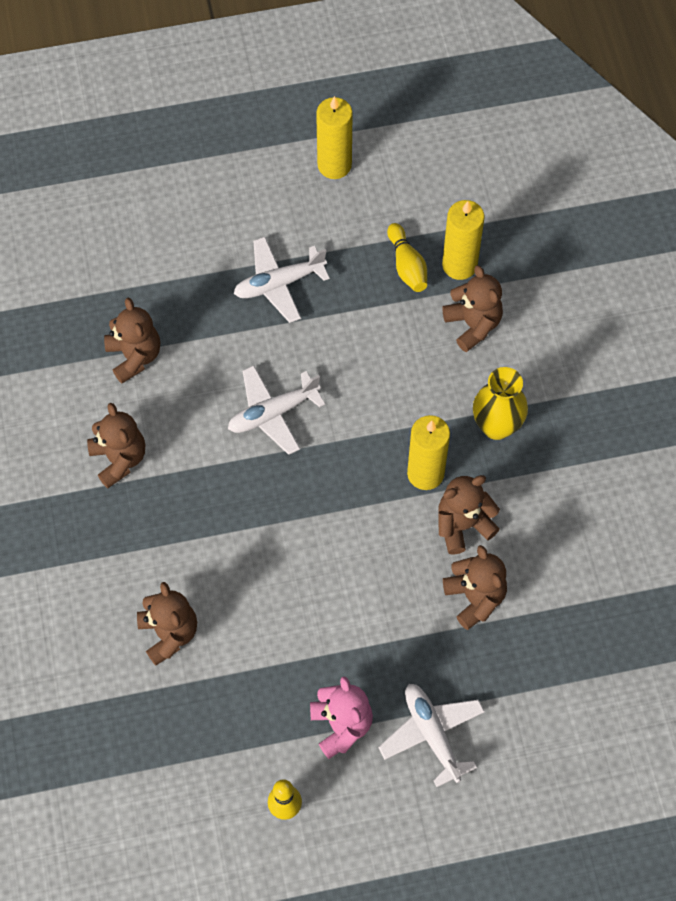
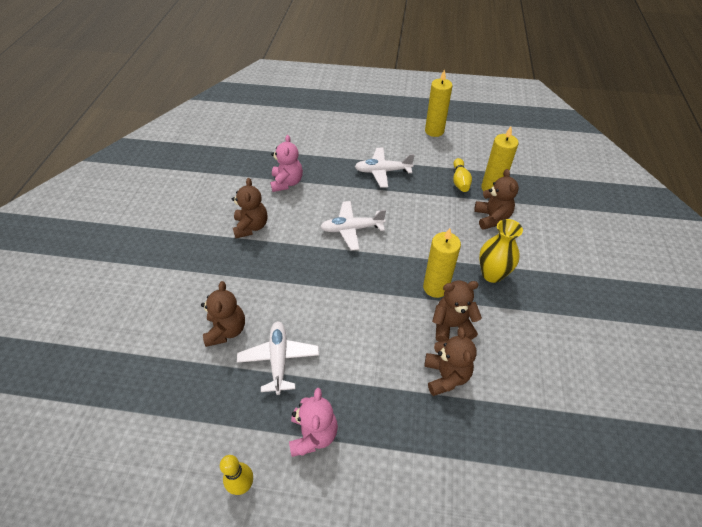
camera: 20 degrees right, 15 degrees down
brown teddy bear [104,298,160,384] -> pink teddy bear [270,135,303,192]
white plane [378,684,485,787] -> white plane moved to [237,321,319,395]

